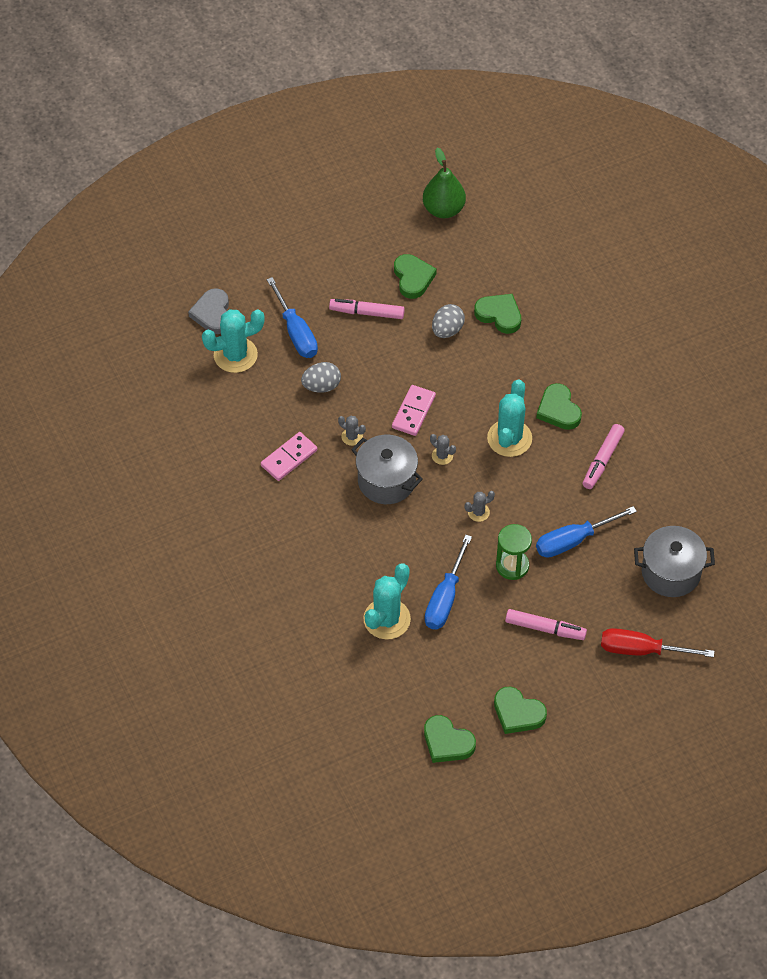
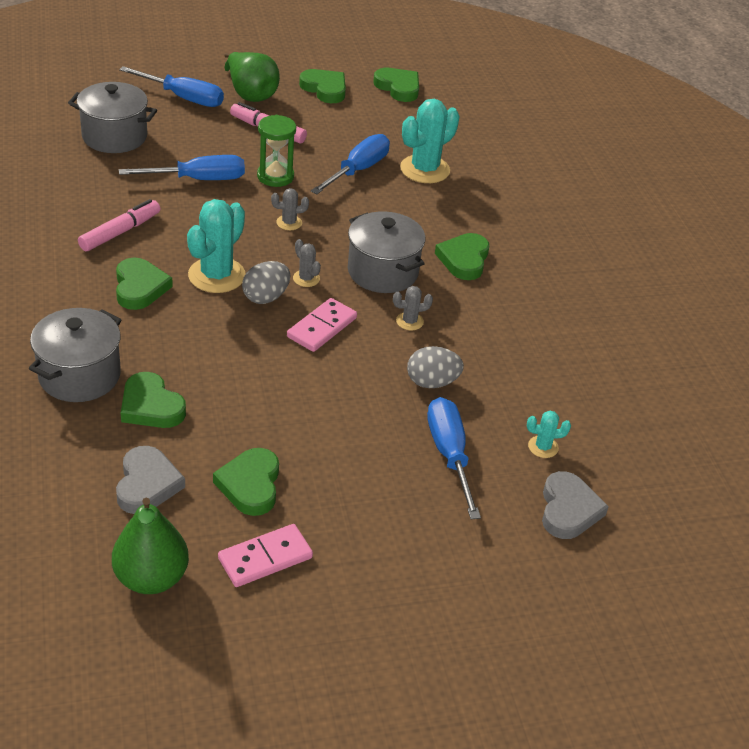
camera: 170 degrees left, 15 degrees down
turquoise cactus [202,309,265,373] -> turquoise cactus [527,411,571,458], size x0.48
pink domino [261,432,318,481] -> pink domino moved to [218,524,313,587]
pink marker [329,299,405,319] -> none
grey cactus [338,416,366,446] -> grey cactus turned 60 degrees counterclockwise [393,286,433,330]
grey egg [432,304,465,338] -> grey egg moved to [242,261,290,304]
red screwdriver [601,628,714,657] -> blue screwdriver [119,66,224,107]
none -> grey pot [29,308,122,402]
none -> grey heart [116,446,185,514]
none -> green pear [224,52,280,102]
none -> green heart [435,233,489,280]

